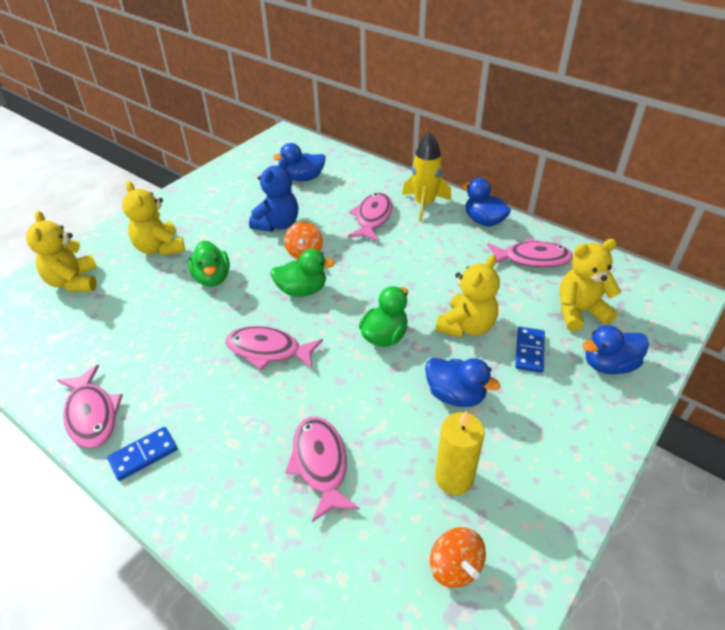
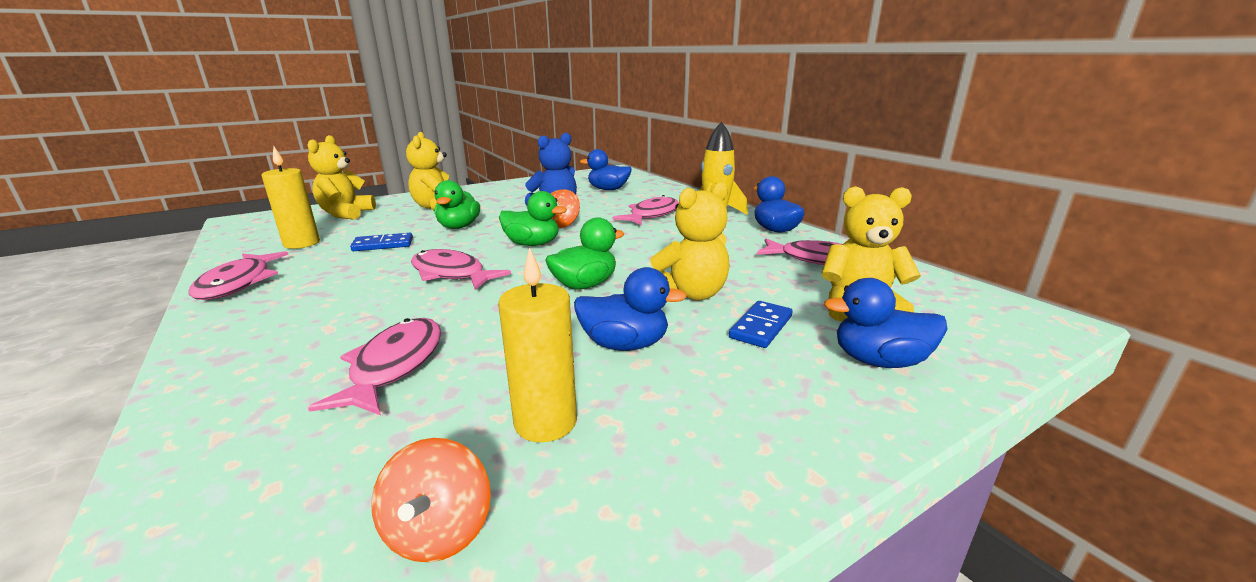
camera: 20 degrees right, 20 degrees down
blue domino [107,427,177,481] -> blue domino moved to [350,233,413,251]
blue duck [425,358,500,407] -> blue duck turned 45 degrees counterclockwise [574,267,687,351]
none -> yellow candle [262,146,320,249]

